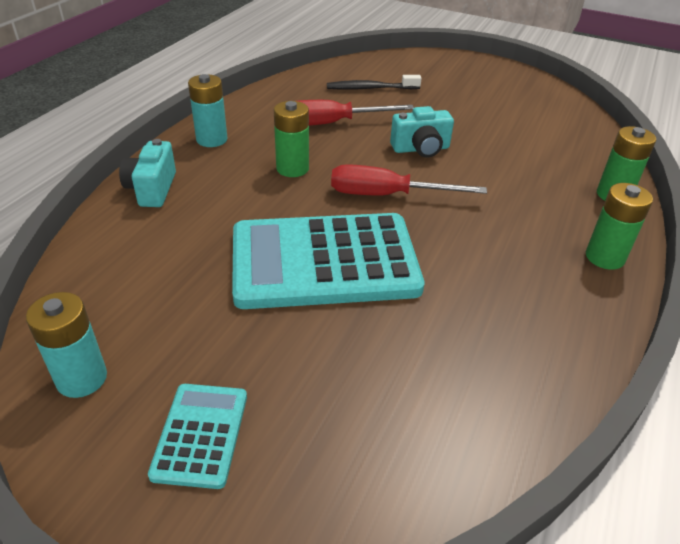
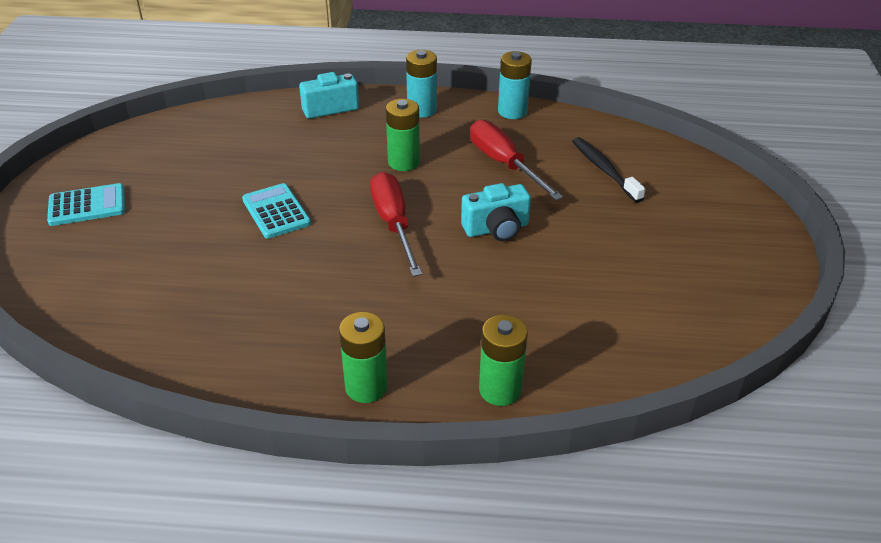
camera: 70 degrees right, 0 degrees up
turquoise battery [26,292,107,398] -> turquoise battery moved to [498,51,532,119]
turquoise calculator [232,213,424,309] -> turquoise calculator [242,183,311,239], size x0.46
turquoise camera [390,106,454,158] -> turquoise camera turned 75 degrees counterclockwise [461,183,531,241]

